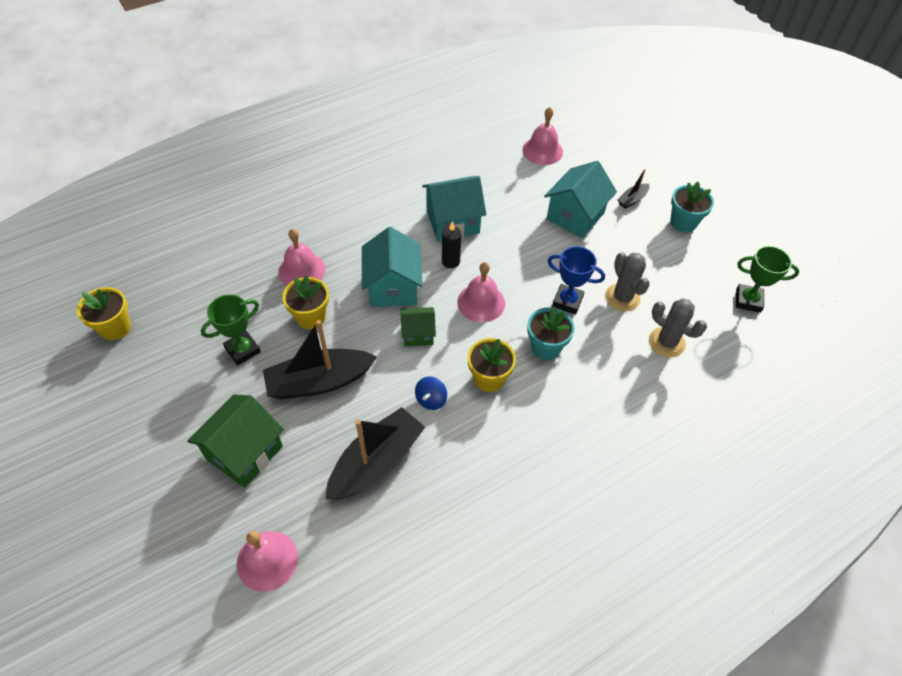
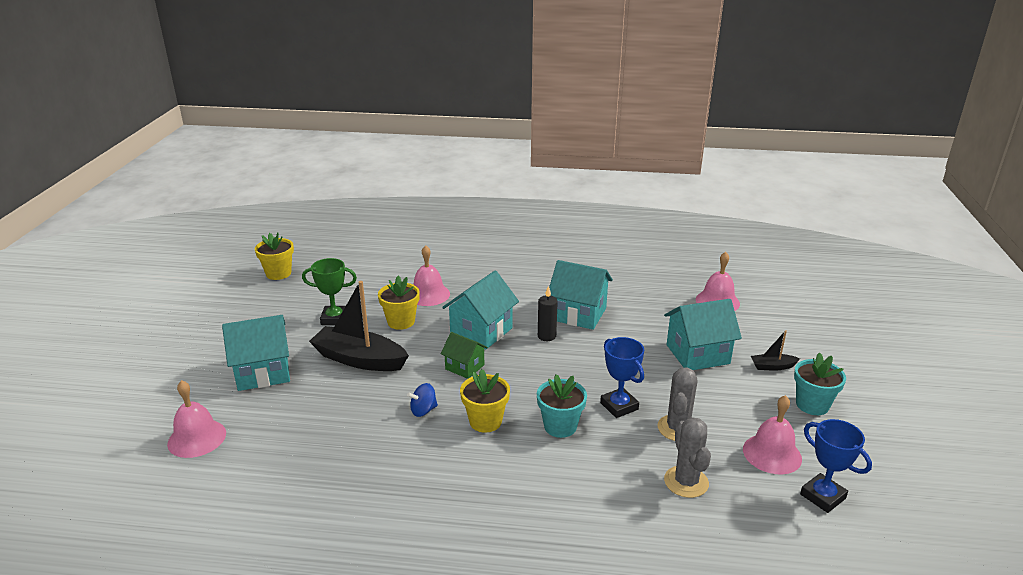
camera: 40 degrees right, 25 degrees down
green house [187,394,284,488] -> turquoise house [222,315,290,391]
black boat [325,407,425,500] -> none
pink bell [457,262,505,322] -> pink bell moved to [743,395,802,474]
green trophy [736,246,799,313] -> blue trophy [800,419,872,513]

